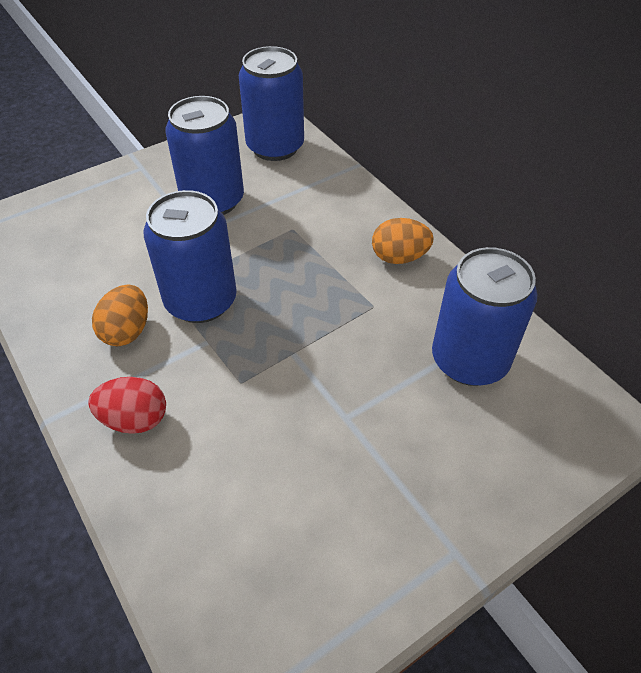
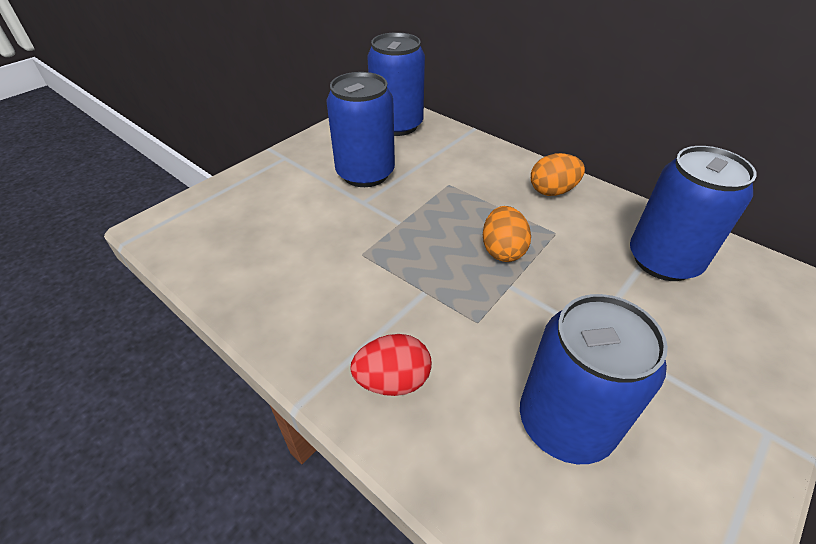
camera: 15 degrees left, 5 degrees down
orange egg [92,284,148,346] -> orange egg moved to [483,206,531,262]
blue can [143,190,237,323] -> blue can moved to [520,294,668,464]

